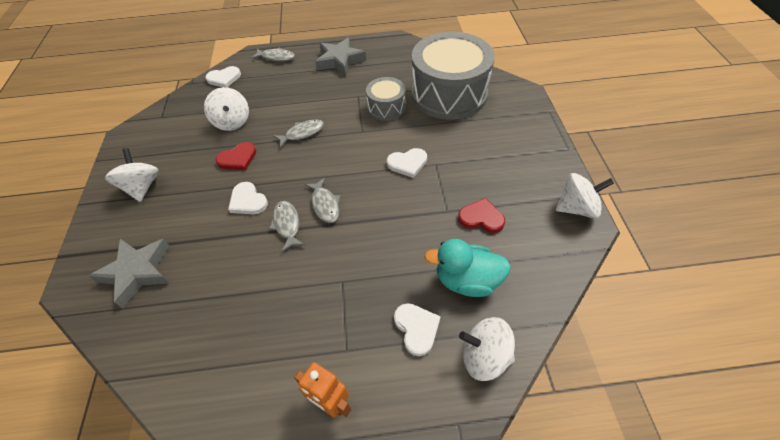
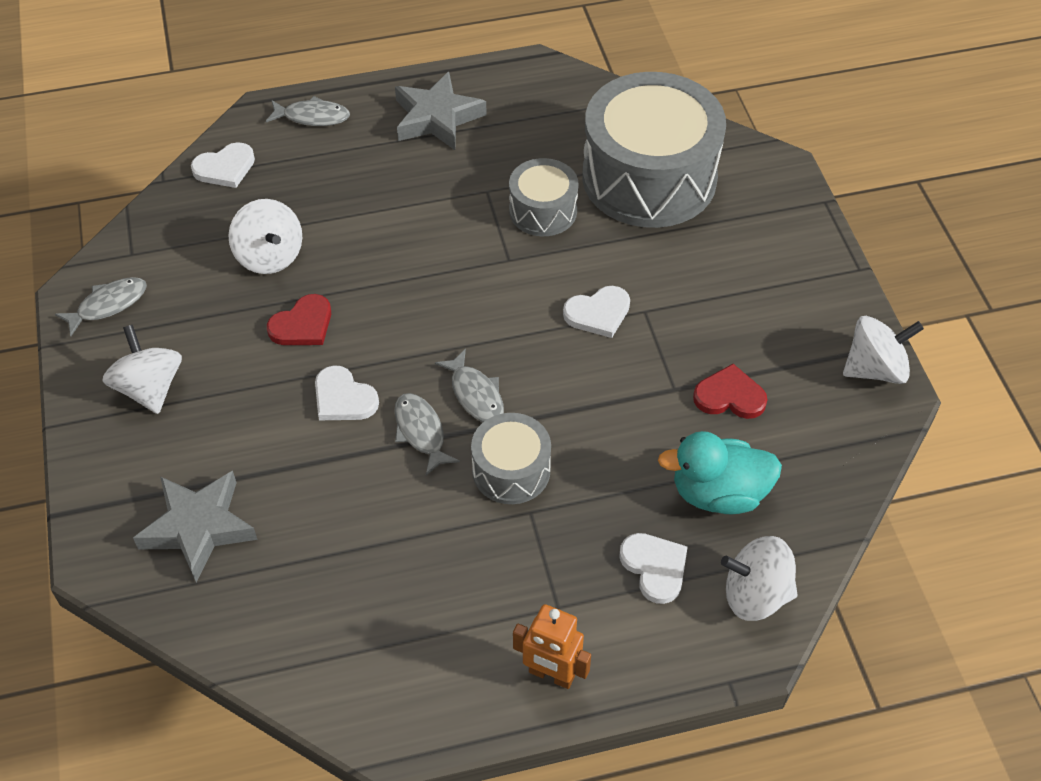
camera: 10 degrees left, 0 degrees up
grey fish [273,119,324,148] -> grey fish moved to [55,277,147,336]
none -> grey drum [471,413,551,504]

